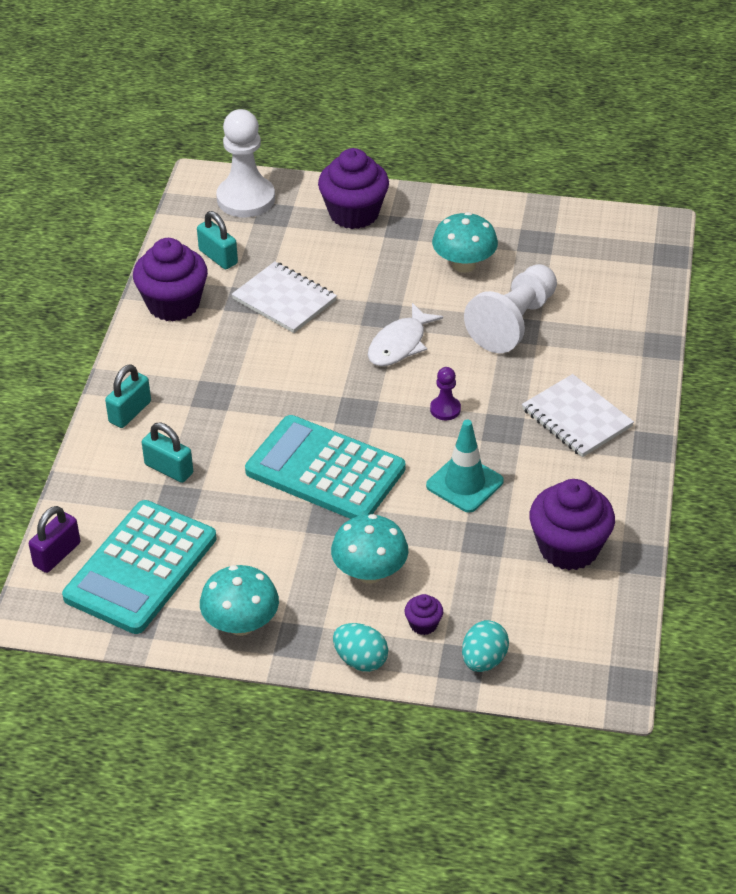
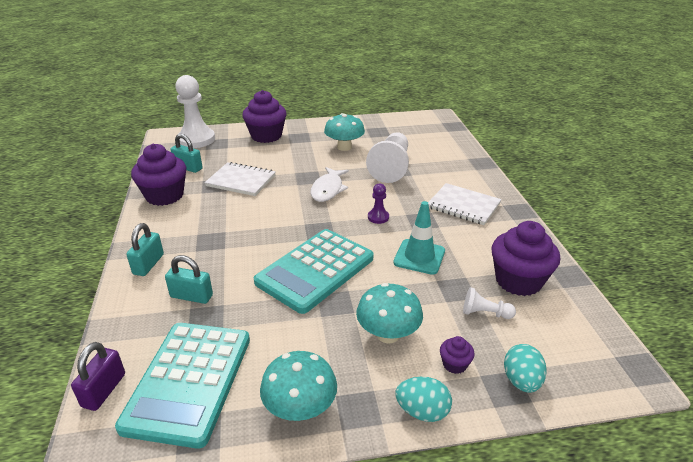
camera: 20 degrees left, 10 degrees down
turquoise calculator [245,415,405,519] -> turquoise calculator turned 60 degrees counterclockwise [254,229,374,314]
none -> white pawn [463,287,516,319]

